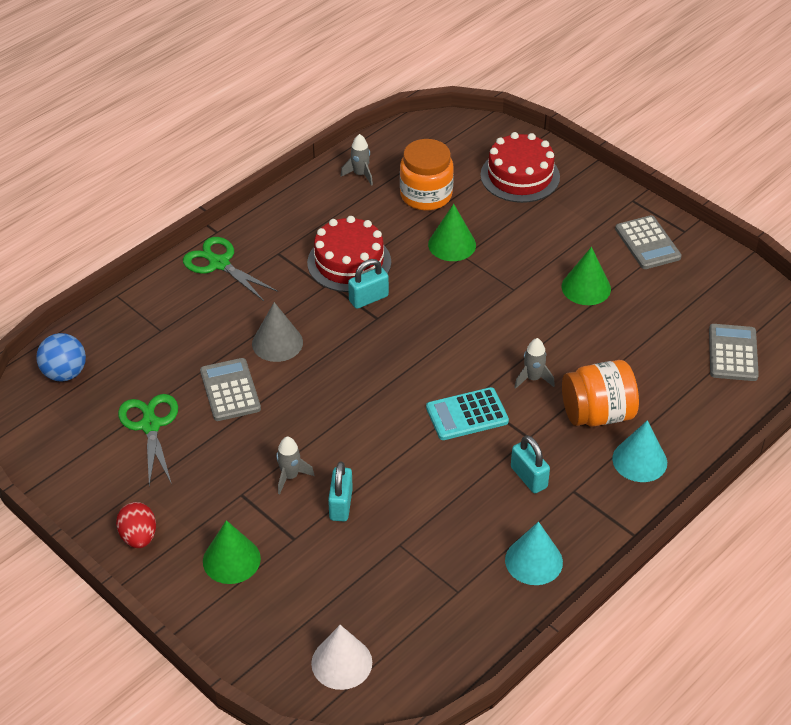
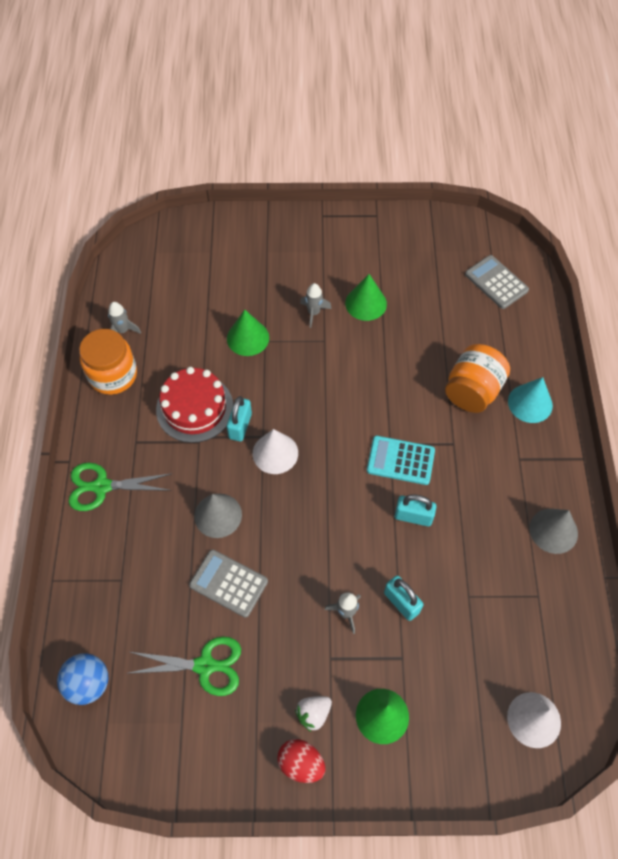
camera: 45 degrees left, 15 degrees up
green scissors [118,394,178,486] -> green scissors turned 150 degrees clockwise [126,636,241,696]
orange jar [400,139,454,211] -> orange jar moved to [79,329,137,395]
turquoise calculator [426,387,509,440] -> turquoise calculator turned 75 degrees clockwise [367,436,435,485]
red cake [480,132,560,203] -> none
turquoise cone [505,522,563,585] -> grey cone [530,509,578,554]
turquoise padlock [511,435,550,493] -> turquoise padlock moved to [395,494,437,526]
grey rocket [514,338,555,389] -> grey rocket moved to [300,283,332,328]
grey calculator [615,215,682,269] -> none
none -> white cone [253,429,298,474]
none -> white strawberry [295,696,332,732]

